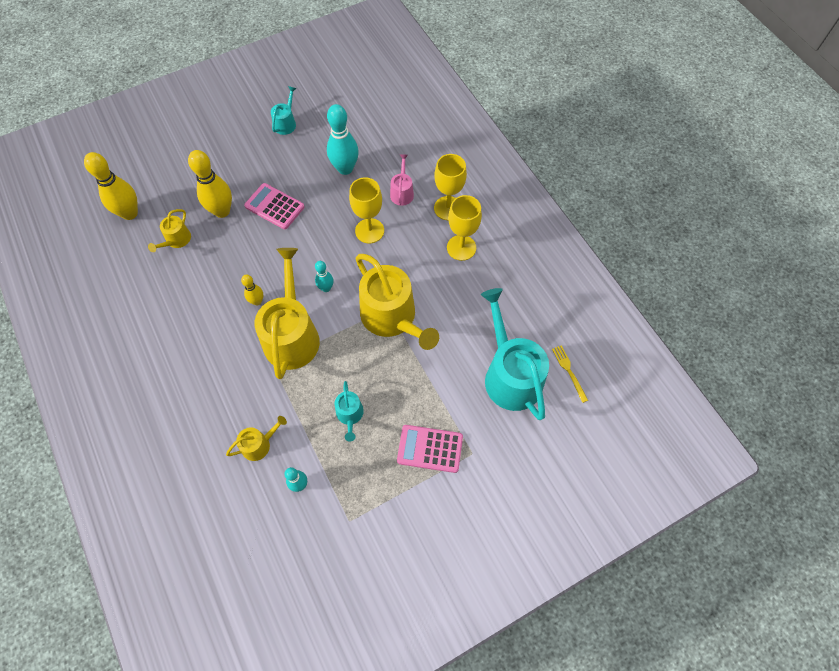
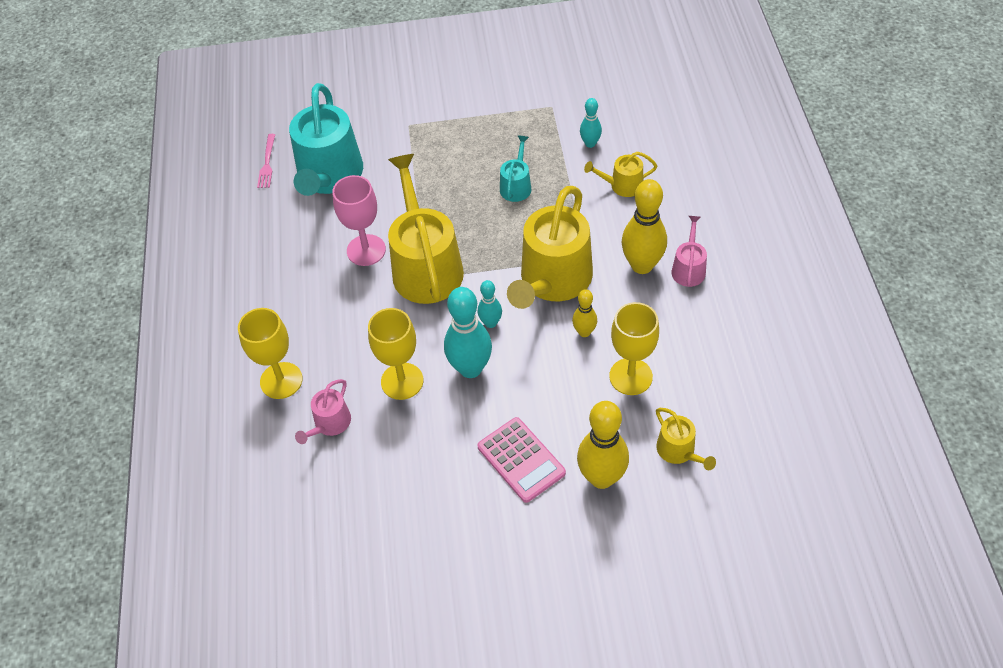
camera: 155 degrees left, 10 degrees down
yellow bowling pin [84,152,138,220] -> yellow bowling pin moved to [621,179,667,274]
yellow watering can [148,209,191,252] -> yellow watering can turned 105 degrees clockwise [656,408,716,470]
turquoise watering can [271,86,297,135] -> none
turquoise bowling pin [327,104,359,175] -> turquoise bowling pin moved to [444,287,492,378]
pink calculator [397,425,463,473] -> none
yellow goblet [447,195,482,261] -> yellow goblet moved to [609,302,659,395]
yellow fork [552,345,588,403] -> pink fork [257,134,275,188]
none -> pink goblet [332,175,386,266]
none -> pink watering can [671,216,707,287]

